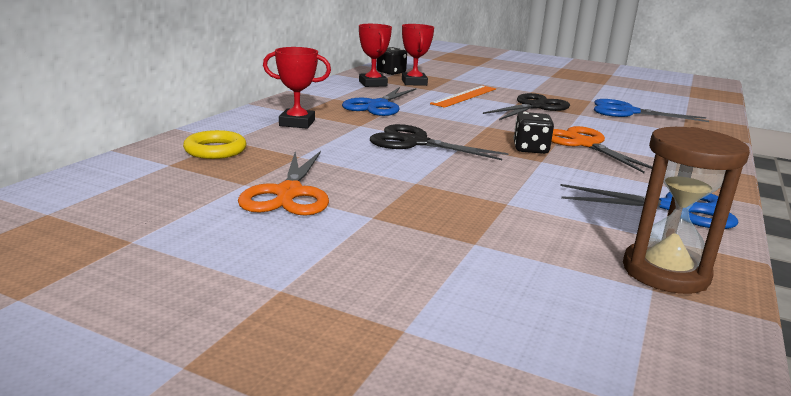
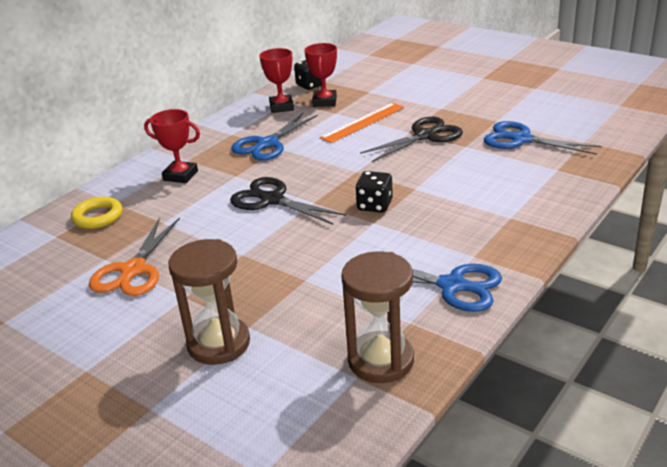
camera: 15 degrees right, 10 degrees up
orange scissors [551,126,652,173] -> none
none -> brown hourglass [168,239,250,365]

